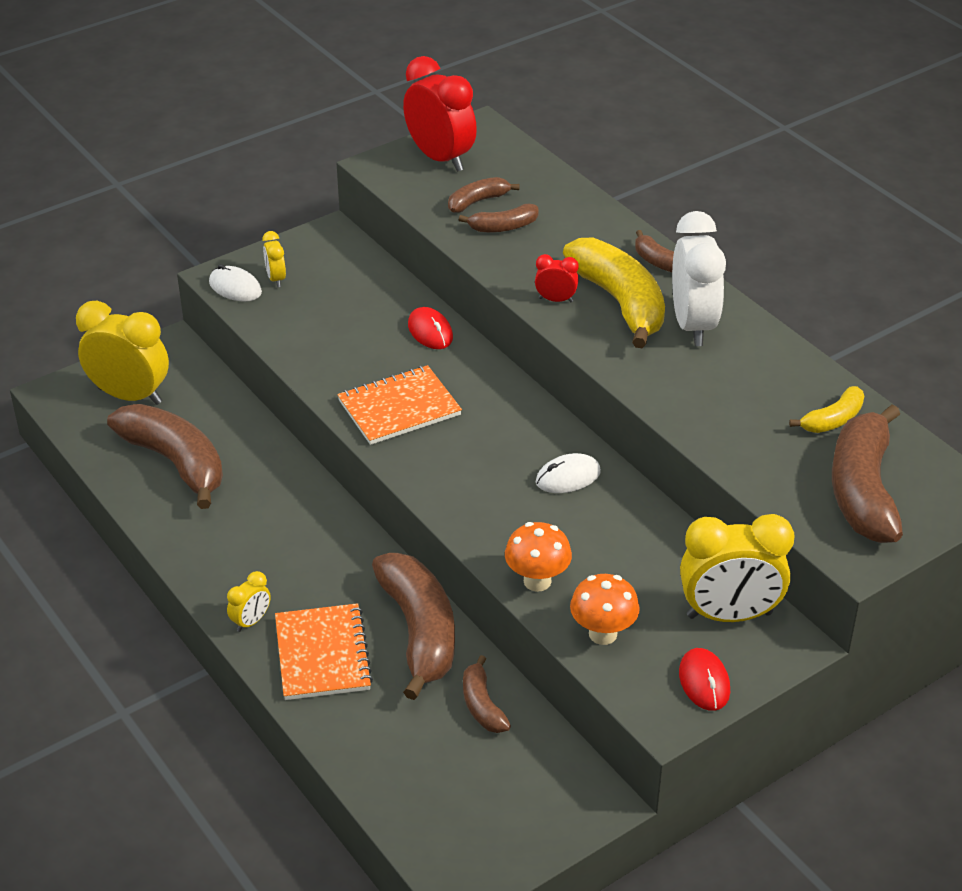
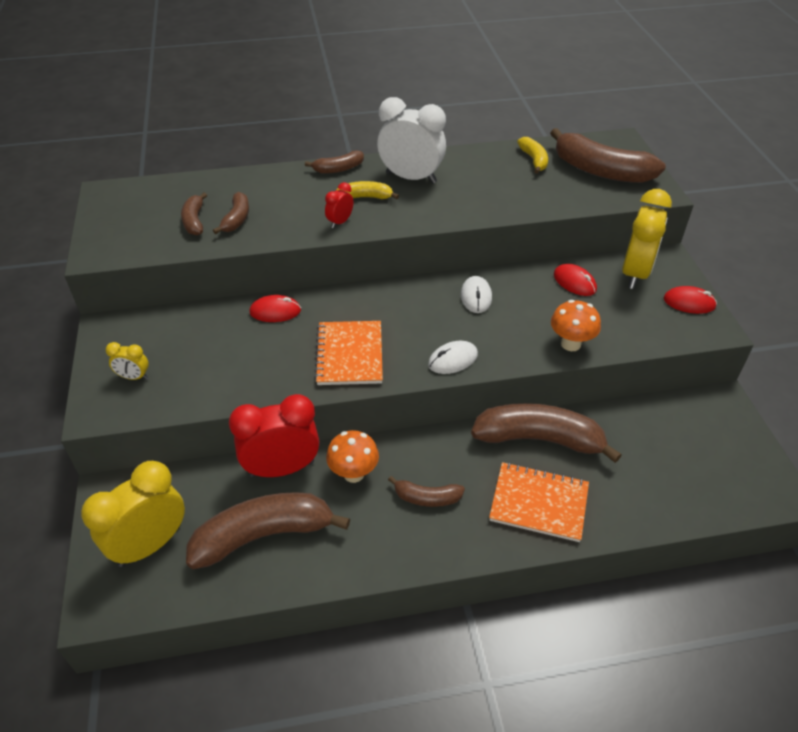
camera: 65 degrees left, 5 degrees up
white mouse [209,264,262,301] -> white mouse moved to [428,341,478,374]
yellow clock [227,571,271,632] -> none
red clock [403,56,477,172] -> red clock moved to [229,394,319,477]
brown banana [463,655,511,733] -> brown banana moved to [388,476,465,507]
yellow banana [563,238,665,348] -> yellow banana [336,181,399,199], size x0.50
orange mushroom [570,574,640,645] -> orange mushroom moved to [326,430,379,483]
none -> red mouse [554,264,597,296]

